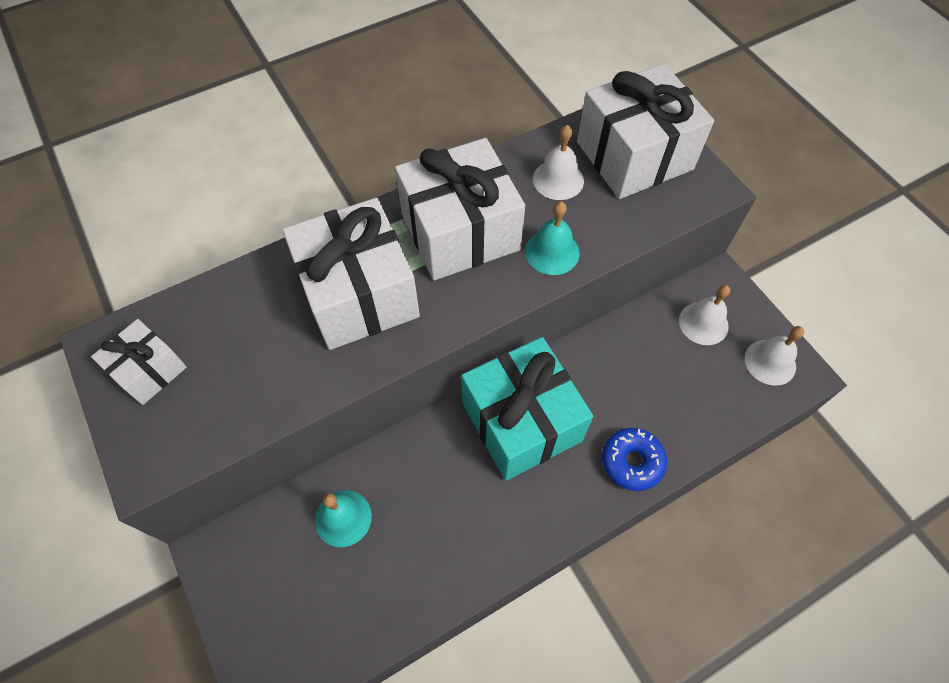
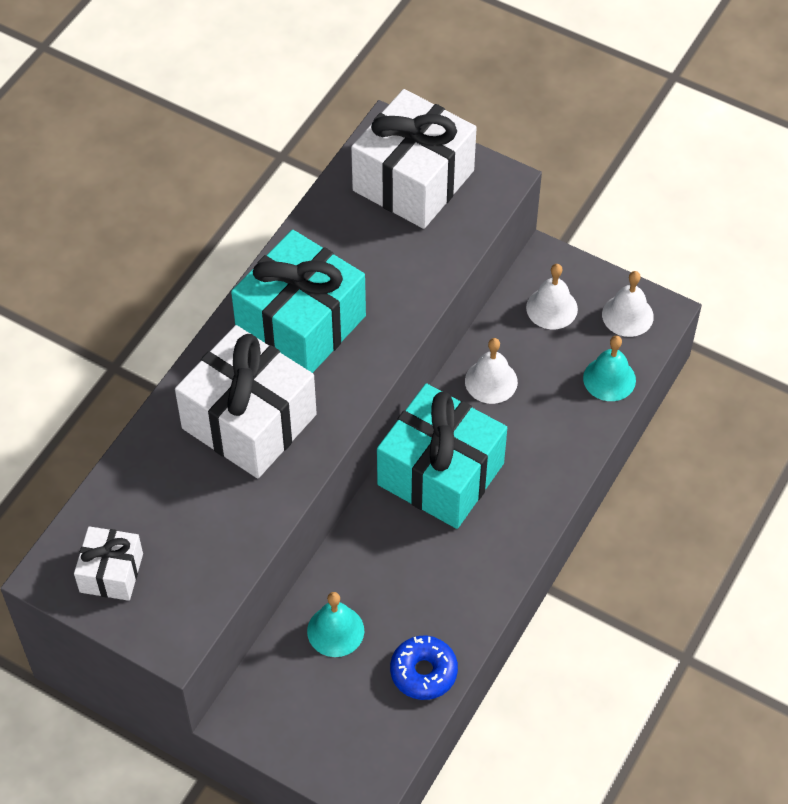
camera: 30 degrees left, 5 degrees down
white gift [395,138,525,281] -> turquoise gift [231,230,366,373]
turquoise bell [525,201,580,275] -> turquoise bell moved to [583,336,636,401]
white bell [533,125,584,200] -> white bell moved to [465,338,518,404]
blue donut [602,428,667,491] -> blue donut moved to [390,636,458,700]

